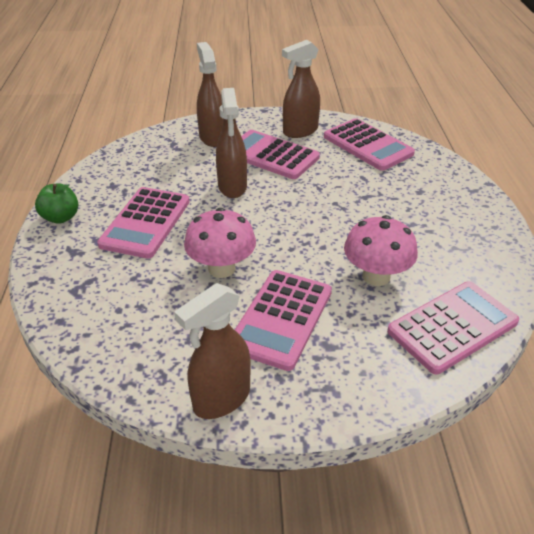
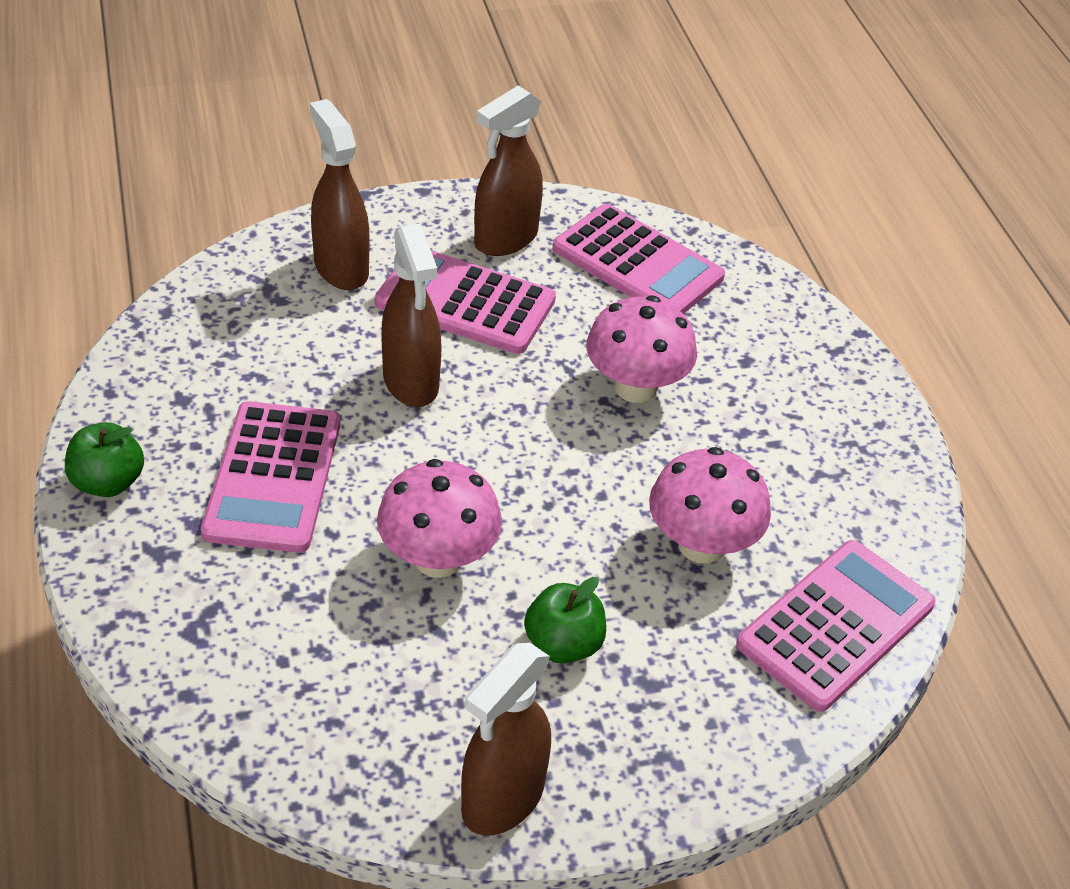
camera: 15 degrees left, 5 degrees up
pink calculator [235,270,332,371] -> green apple [524,577,606,663]
none -> pink mushroom [587,296,697,403]

